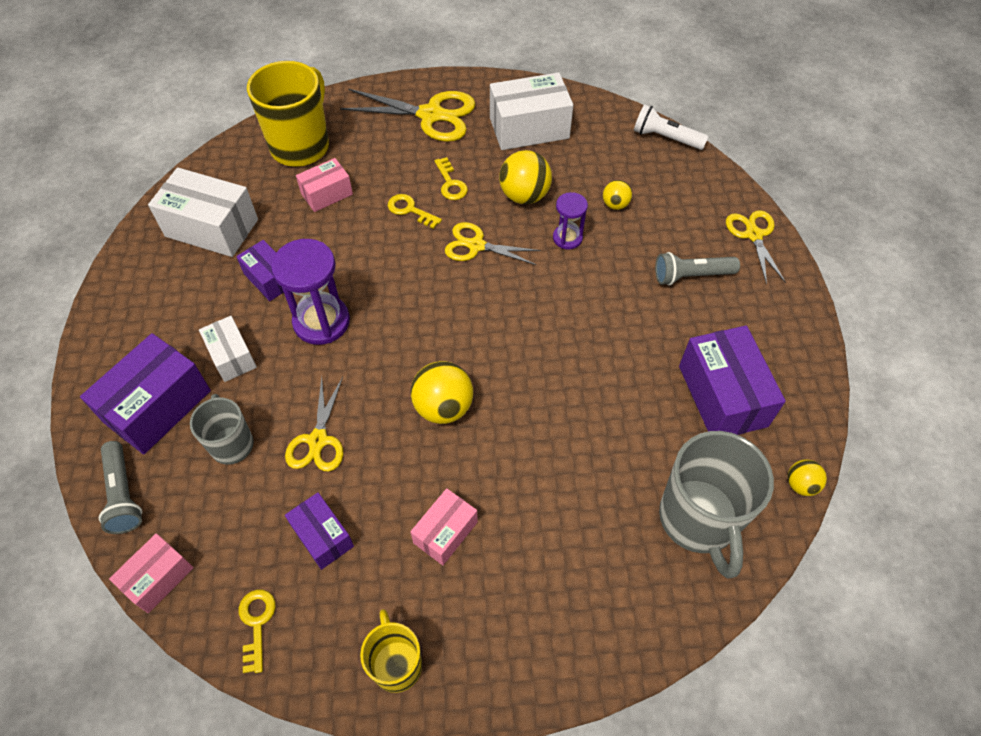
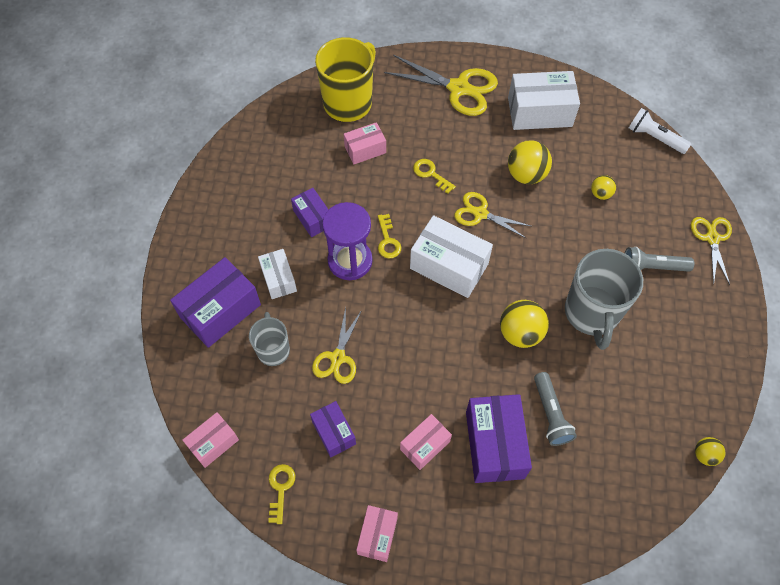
camera: 10 degrees right, 5 degrees up
grey flashlight [99,441,142,534] -> grey flashlight moved to [534,372,577,446]
white box [148,167,258,257] -> white box moved to [410,215,493,298]
yellow mug [360,609,422,693] -> pink box [356,505,398,562]
yellow ball [410,361,473,424] -> yellow ball moved to [500,300,549,348]
yellow key [435,157,468,200] -> yellow key moved to [378,214,401,258]
purple hourglass [553,192,588,249] -> none
grey mug [659,431,774,579] -> grey mug moved to [565,249,643,350]
purple box [679,326,786,435] -> purple box moved to [466,394,532,483]

